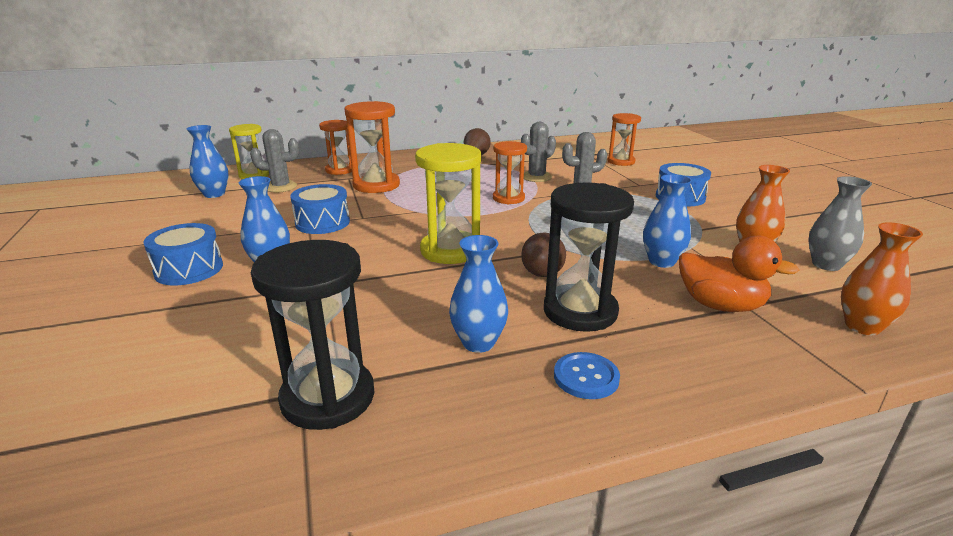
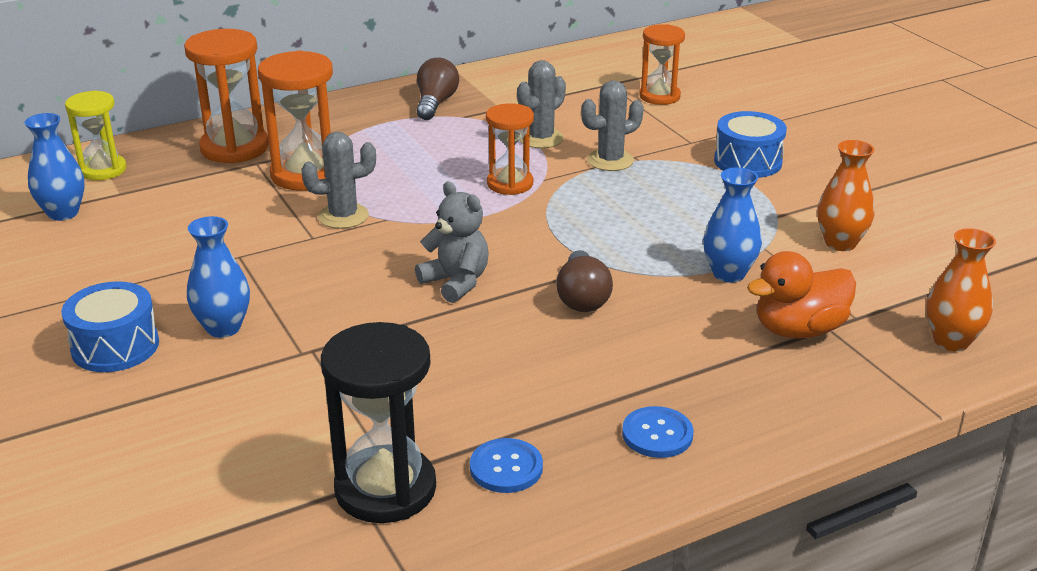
camera: 10 degrees left, 5 degrees up
grey cactus [250,129,299,192] -> grey cactus moved to [301,132,376,229]
blue drum [290,184,350,234] -> none
orange hourglass [319,120,352,175] -> orange hourglass [184,29,269,163], size x1.53
yellow hourglass [415,143,481,264] -> grey teddy bear [415,182,489,303]
blue vase [449,235,508,353] -> none
black hourglass [544,182,634,332] -> none
orange duck [679,236,800,312] -> orange duck turned 135 degrees clockwise [747,251,856,339]
grey vase [809,176,872,271] -> none
none -> blue button [470,438,543,493]

